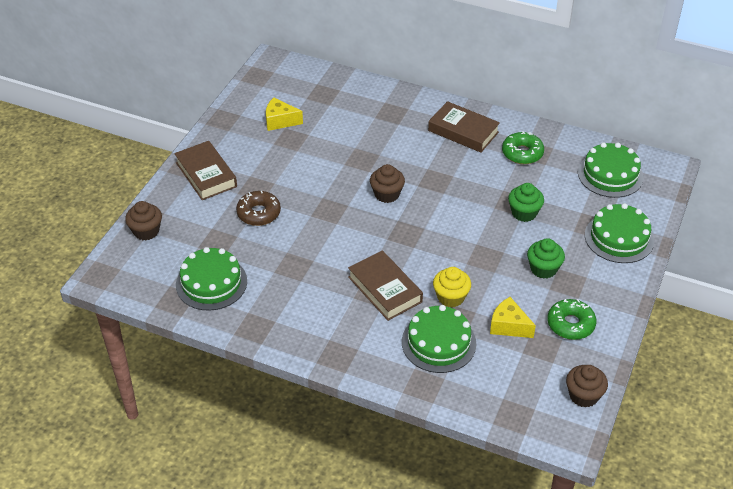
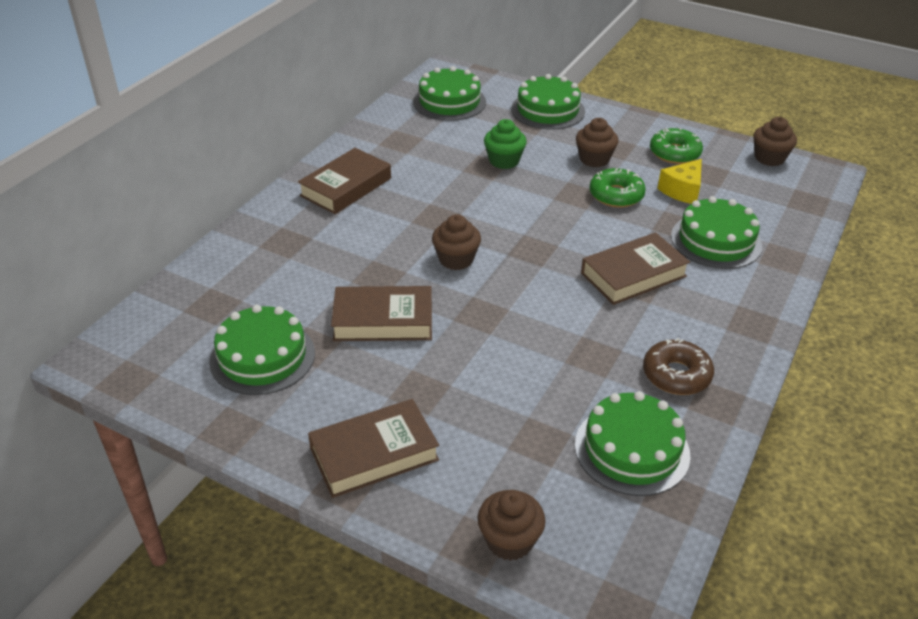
camera: 85 degrees left, 5 degrees down
brown donut [236,191,281,226] -> brown donut moved to [643,338,714,395]
yellow cheese [266,98,303,131] -> green cake [209,305,315,395]
yellow cupcake [433,267,471,308] -> none
green donut [502,132,544,164] -> green donut moved to [589,168,646,208]
green cupcake [527,238,565,279] -> brown cupcake [576,118,618,167]
none -> brown book [331,286,432,341]

